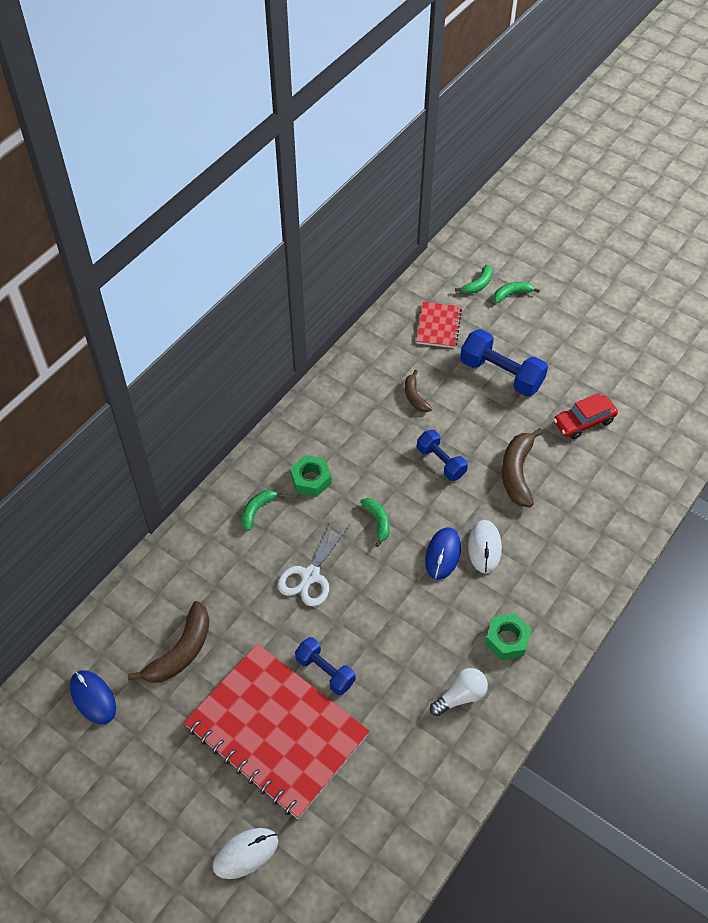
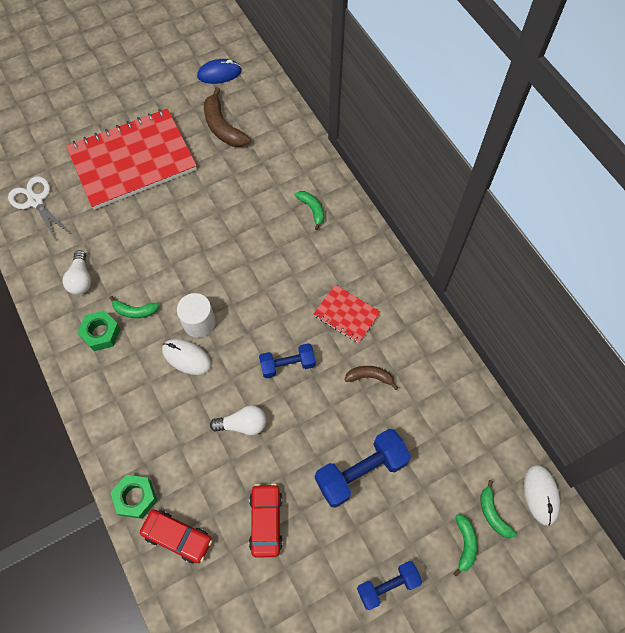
camera: 115 degrees right, 10 degrees up
white mouse [213,828,278,879] -> white mouse moved to [524,465,560,526]
white scissors [278,519,349,606] -> white scissors moved to [8,176,70,241]
green nut [290,455,332,497] -> green nut moved to [110,475,157,519]
blue dumbbell [295,637,355,695] -> blue dumbbell moved to [357,561,422,610]
green banana [360,498,390,547] -> green banana moved to [109,296,160,318]
red notebook [416,302,462,348] -> red notebook moved to [313,285,380,343]
blue mouse [425,527,461,580] -> white cylinder [177,293,215,338]
brown banana [502,428,543,507] -> white light bulb [210,405,266,436]
none -> red car [140,509,212,563]

